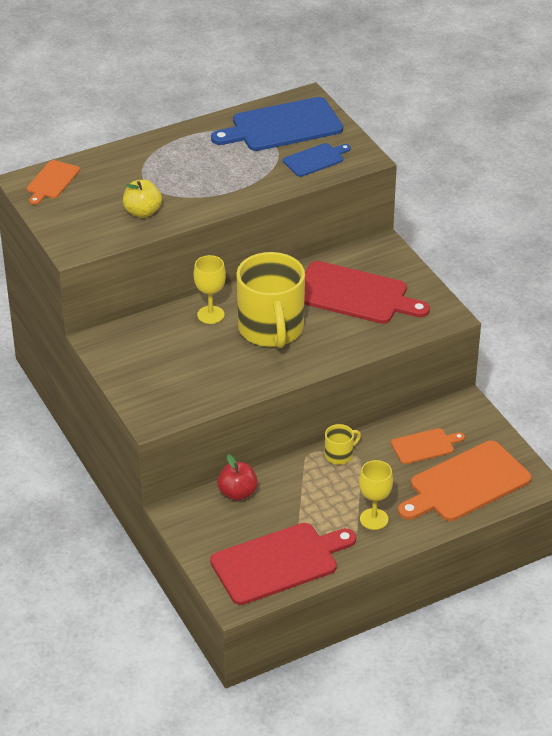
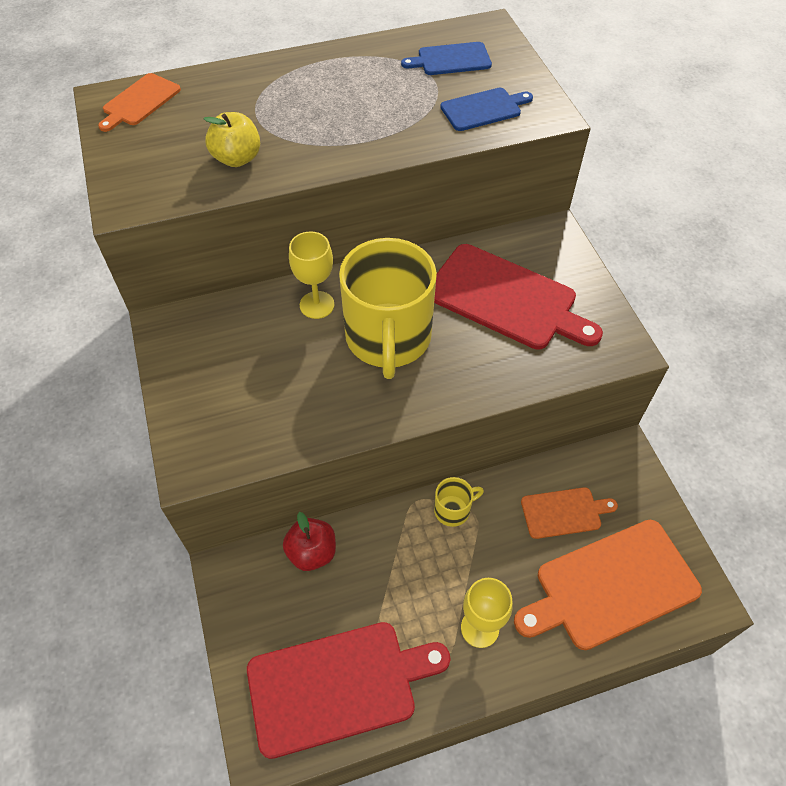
camera: 10 degrees right, 15 degrees up
blue cutting board [211,97,343,151] -> blue cutting board [401,42,492,75], size x0.53

